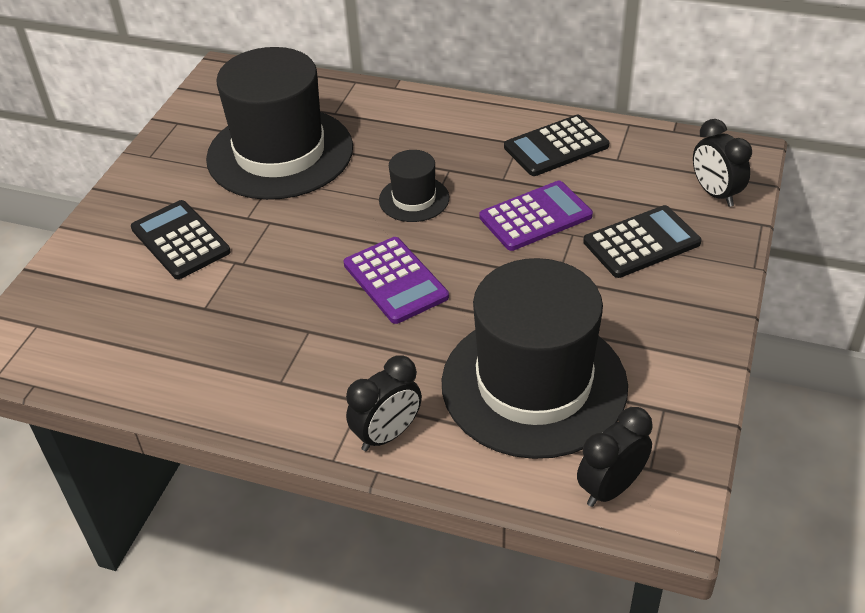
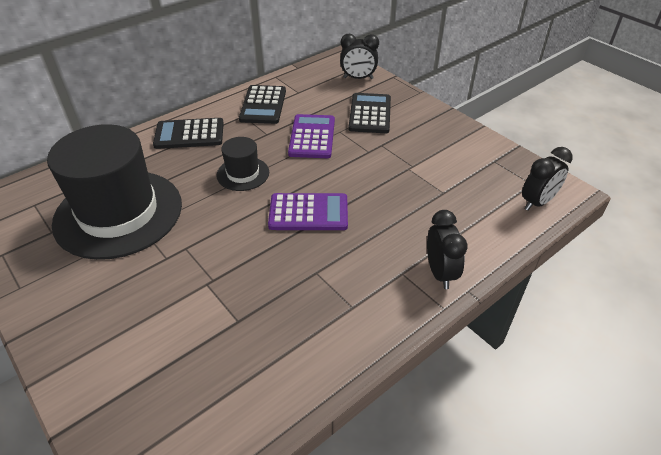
camera: 60 degrees left, 0 degrees up
black calculator [131,200,231,279] -> black calculator moved to [153,118,224,149]
black hat [442,258,628,459] -> none
black clock [577,407,653,507] -> black clock turned 120 degrees counterclockwise [522,147,573,211]

